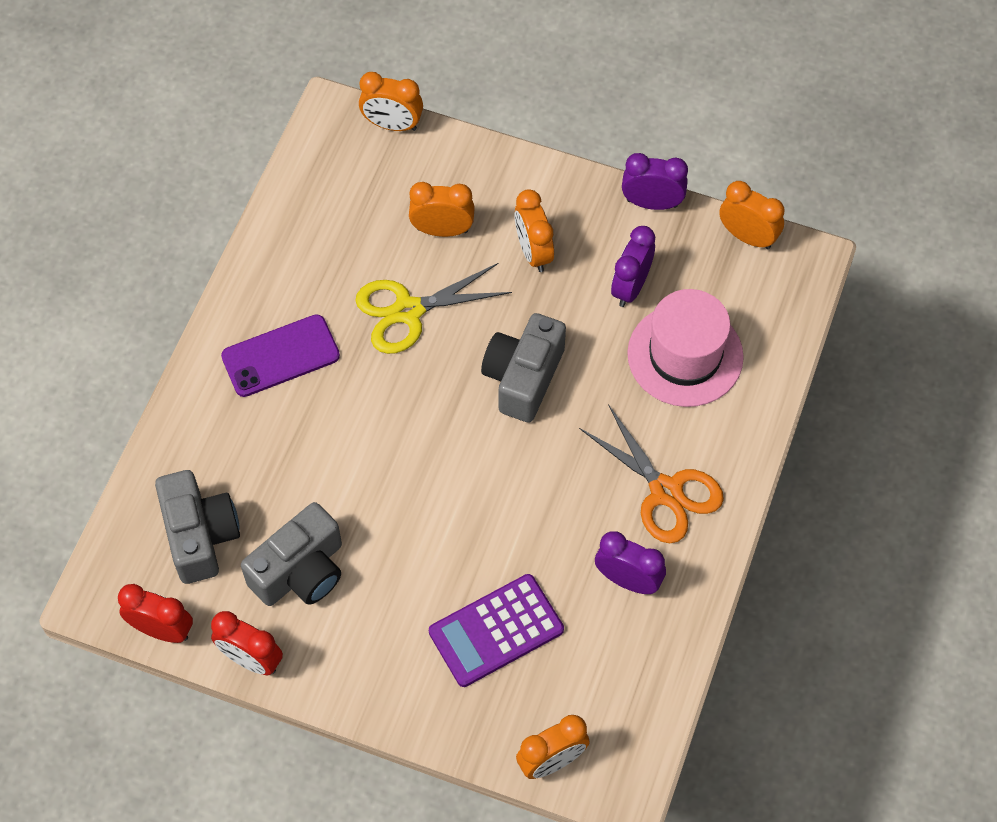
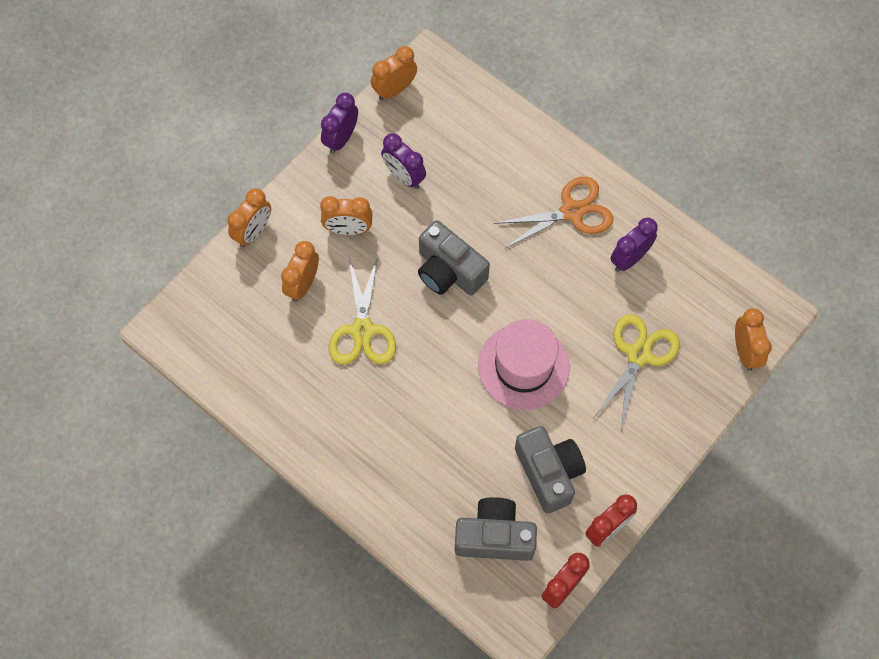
camera: 70 degrees left, 5 degrees up
purple phone [221,314,340,397] -> none
orange clock [359,72,423,131] -> orange clock moved to [227,188,271,247]
purple calculator [429,574,564,687] -> yellow scissors [594,314,680,431]
pink hat [627,289,744,407] -> pink hat moved to [478,319,570,410]

